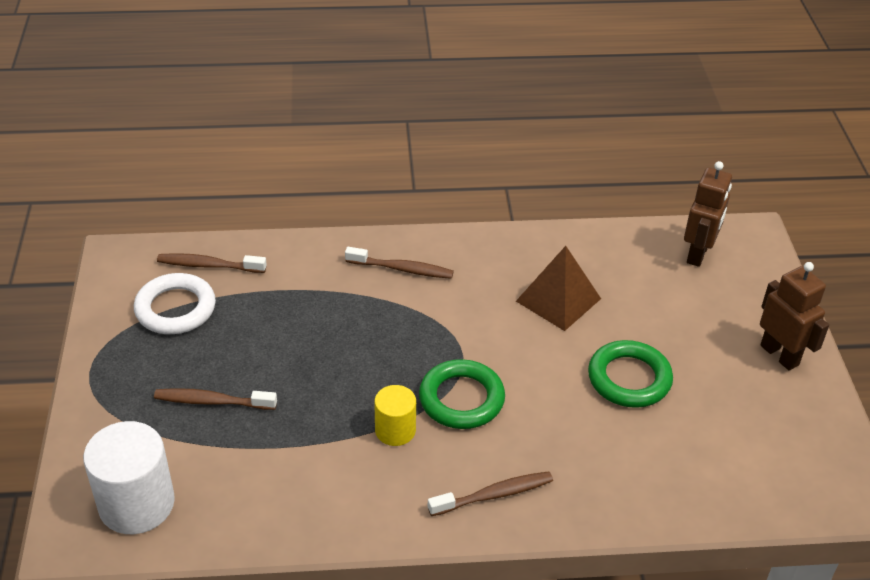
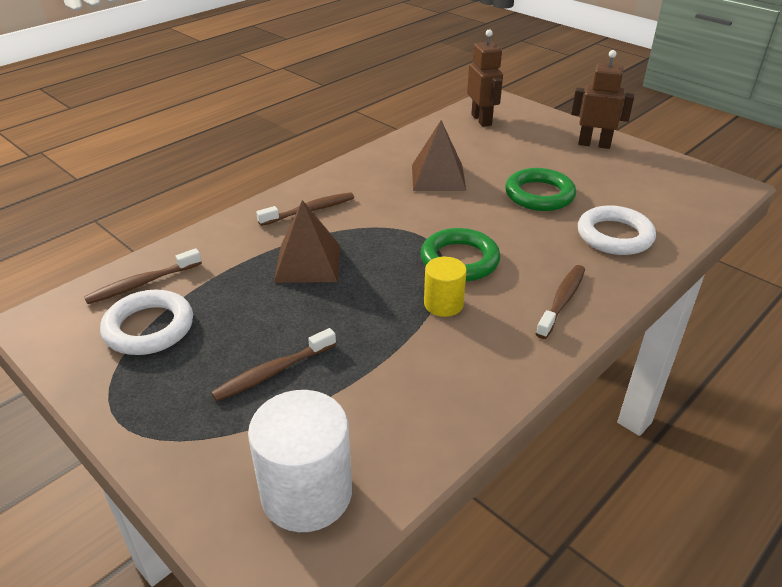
camera: 40 degrees left, 5 degrees down
none -> brown pyramid [274,200,340,283]
none -> white ring [578,205,656,255]

